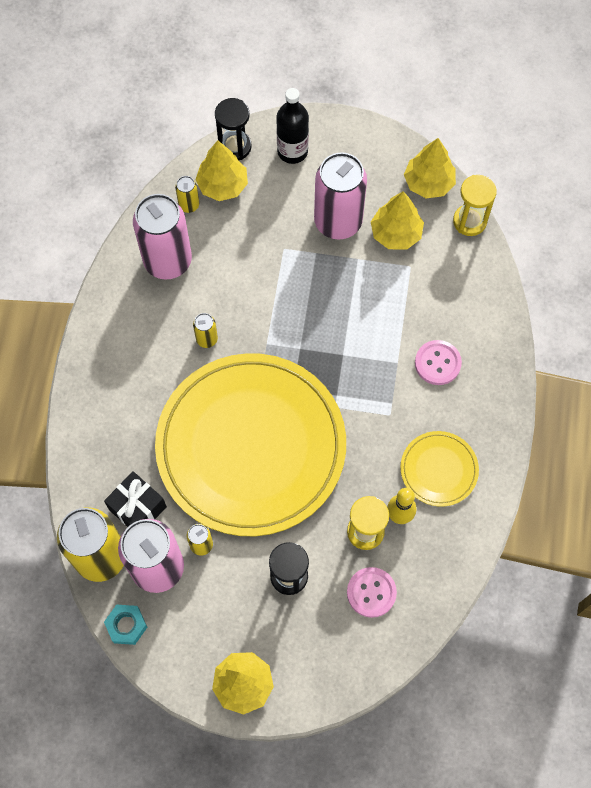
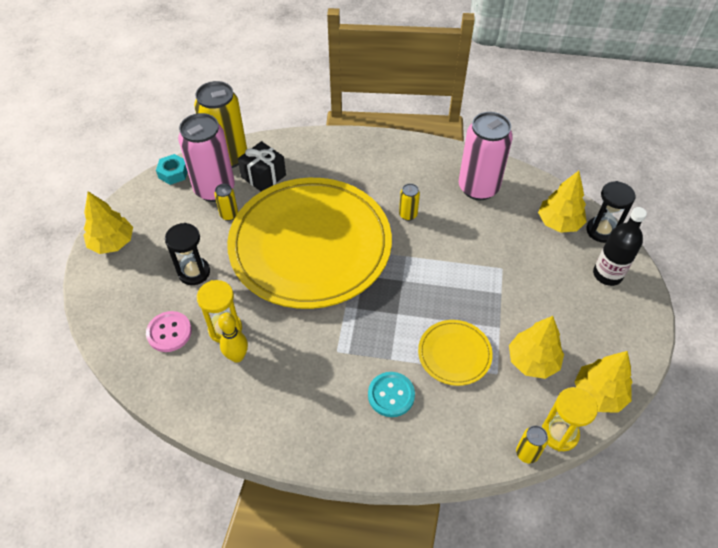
camera: 90 degrees right, 15 degrees down
yellow can [175,176,199,213] -> yellow can moved to [516,426,548,464]
pink can [314,152,367,239] -> none
yellow plate [400,431,479,507] -> yellow plate moved to [418,320,493,386]
pink button [415,340,462,385] -> turquoise button [368,372,415,417]

